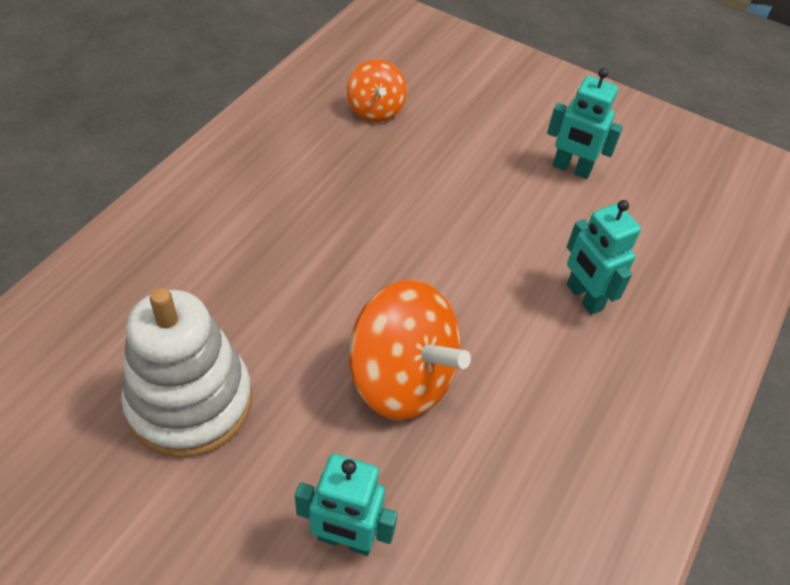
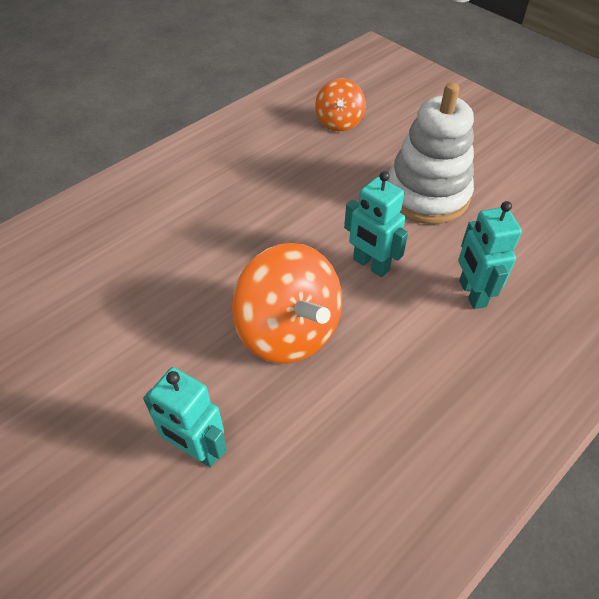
camera: 20 degrees right, 0 degrees up
white stacking toy [121,288,252,458] -> white stacking toy moved to [387,82,474,224]
turquoise robot [547,68,623,179] -> turquoise robot moved to [344,171,408,277]

